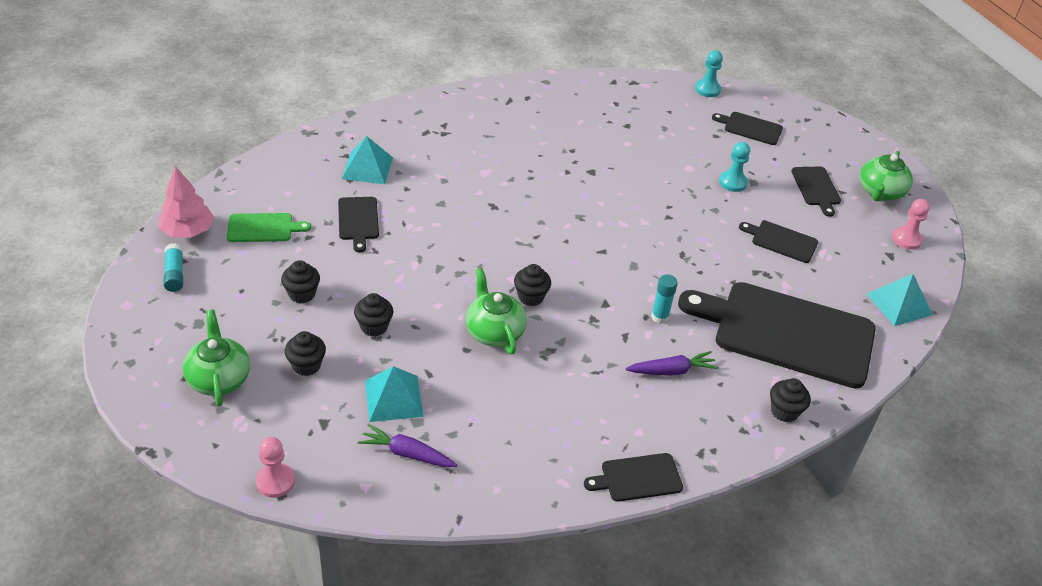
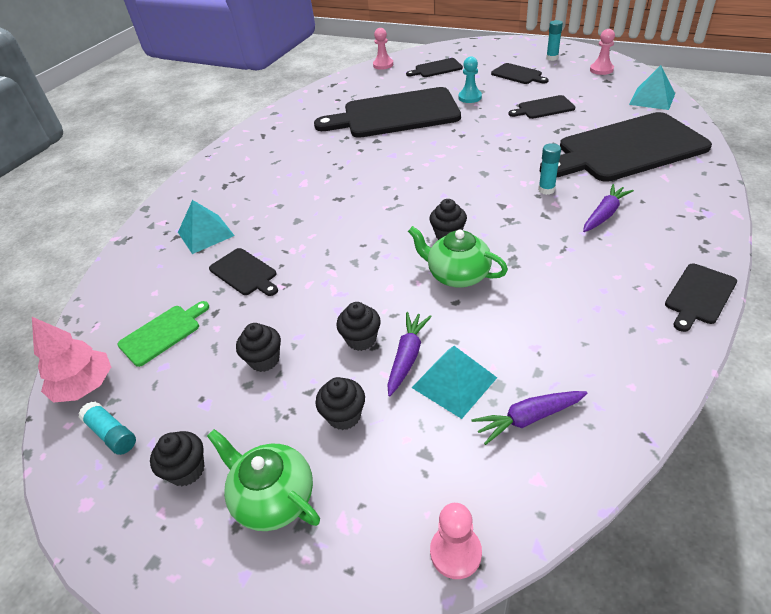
camera: 30 degrees left, 0 degrees up
turquoise pawn [695,50,723,97] -> pink pawn [373,28,393,70]
black cupcake [770,378,811,422] -> black cupcake moved to [150,431,205,486]
green teapot [860,151,913,201] -> turquoise glue stick [546,20,563,61]
none -> black cutting board [314,87,461,138]
none -> purple carrot [387,312,432,396]

